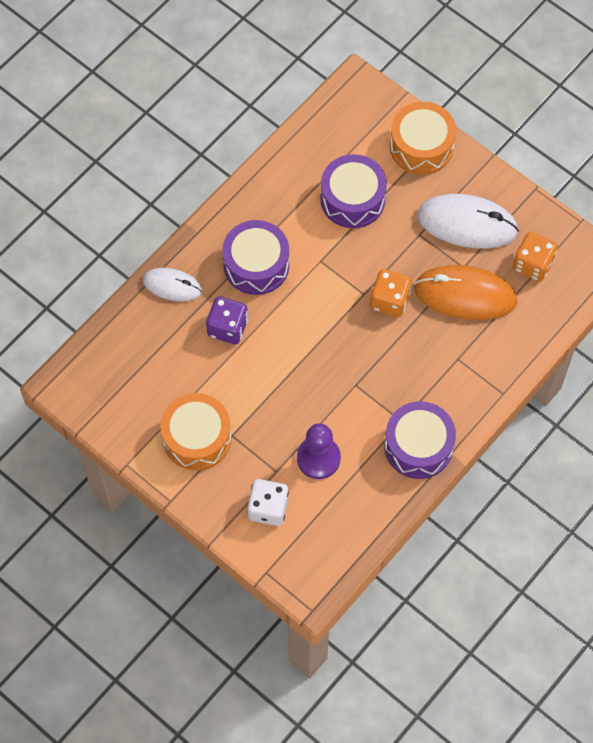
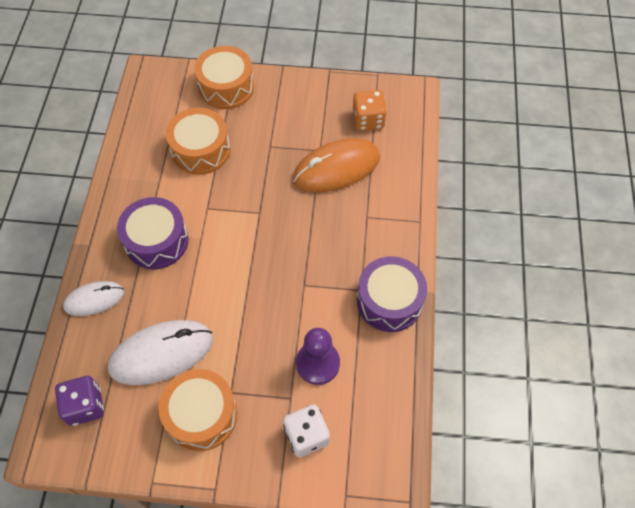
camera: 35 degrees left, 5 degrees down
purple dice [206,296,248,344] -> purple dice moved to [55,376,104,426]
purple drum [321,154,387,228] -> orange drum [166,108,230,175]
orange dice [370,269,412,317] -> none
white mouse [417,194,519,248] -> white mouse moved to [108,320,213,385]

